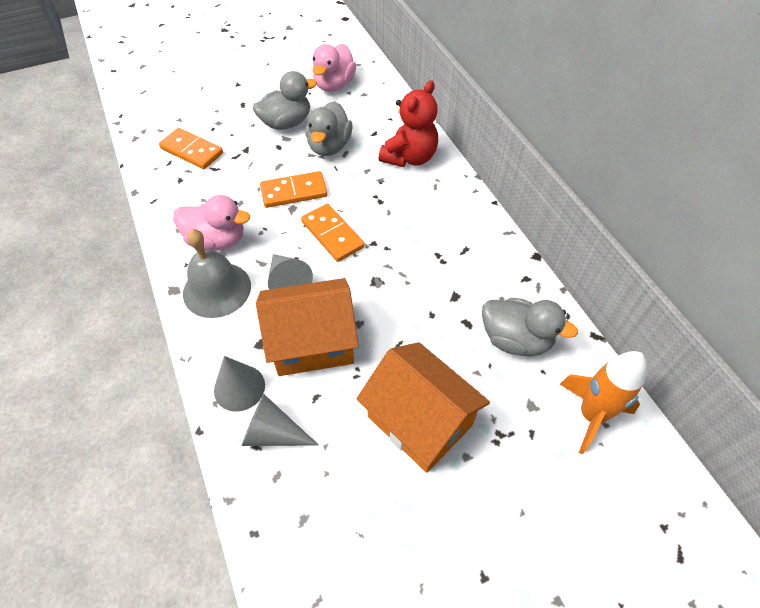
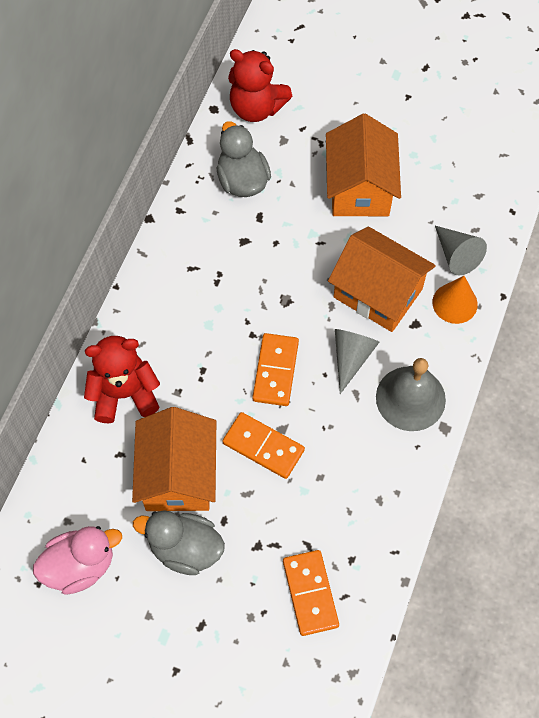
camera: 135 degrees left, 10 degrees up
pink duck [173,195,250,251] -> none
grey cone [214,356,265,412] -> orange cone [432,276,478,324]
grey duck [306,101,352,156] -> orange house [132,407,216,511]
orange rocket [560,351,647,454] -> red teddy bear [228,49,292,122]

